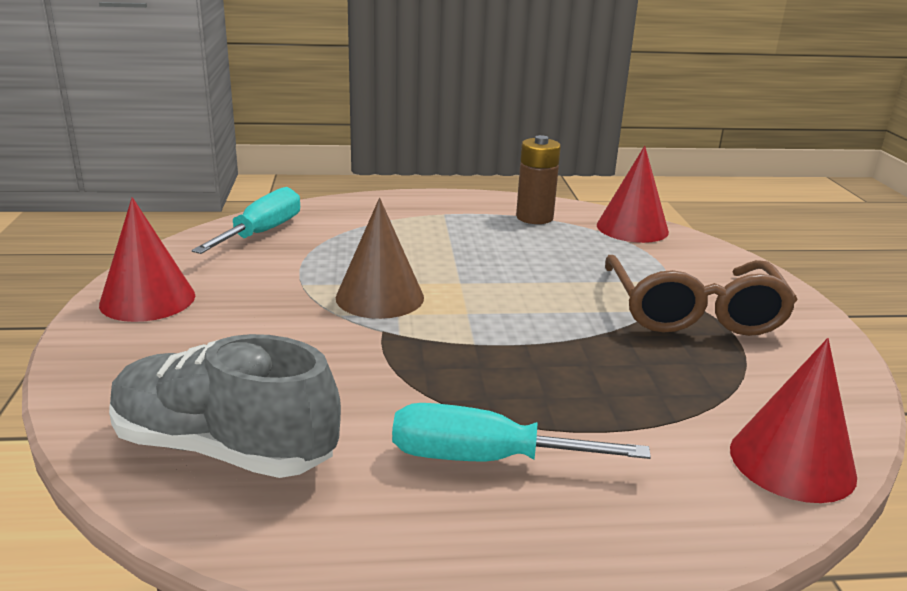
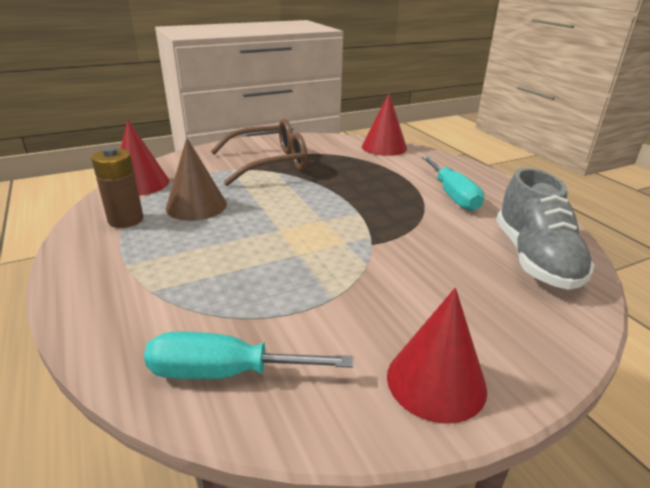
camera: 110 degrees left, 5 degrees up
brown cone [336,198,424,319] -> brown cone moved to [166,138,227,221]

